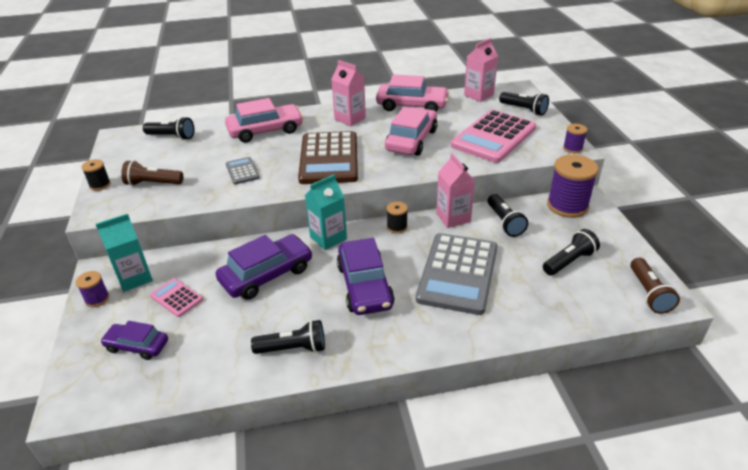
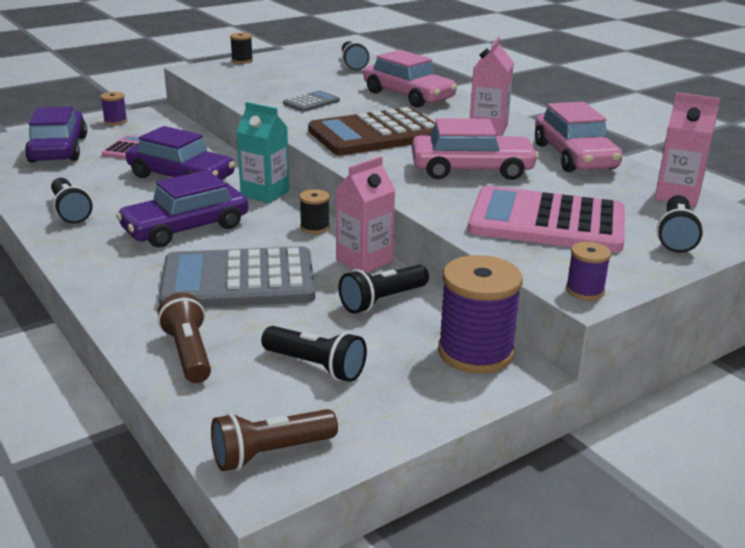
camera: 65 degrees right, 10 degrees down
turquoise carton [96,213,153,292] -> none
purple car [100,321,168,360] -> purple car [25,106,87,163], size x1.67
brown flashlight [121,160,183,186] -> brown flashlight moved to [158,293,211,383]

